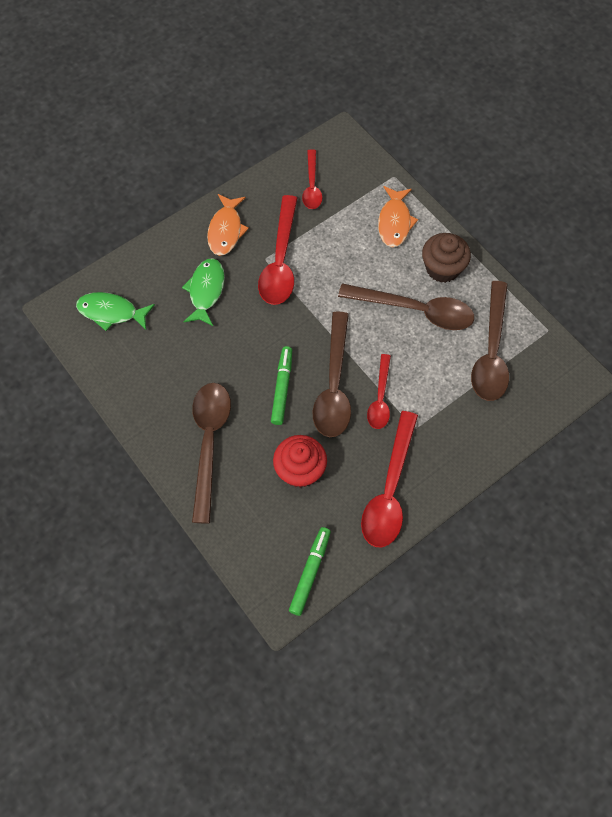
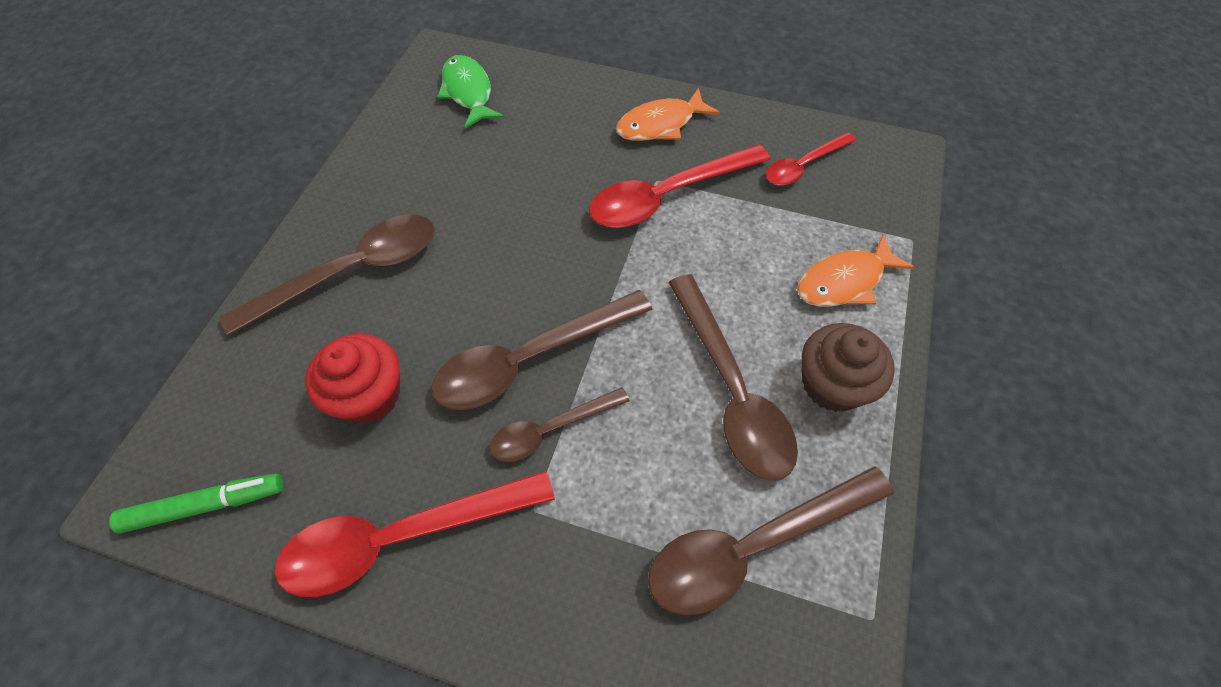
camera: 55 degrees right, 5 degrees down
green fish [182,258,225,326] -> none
green marker [271,346,292,425] -> none
red spoon [367,354,391,429] -> brown spoon [490,387,630,462]

